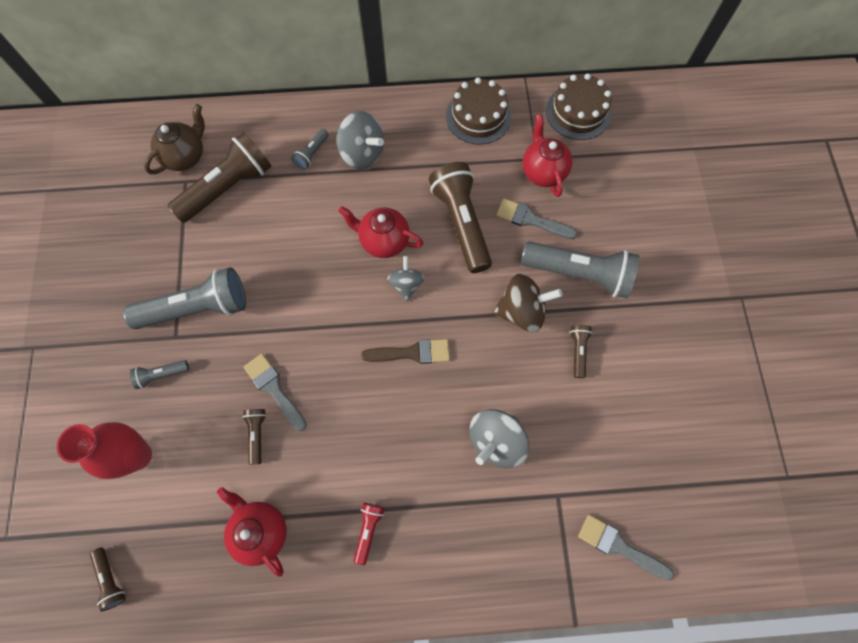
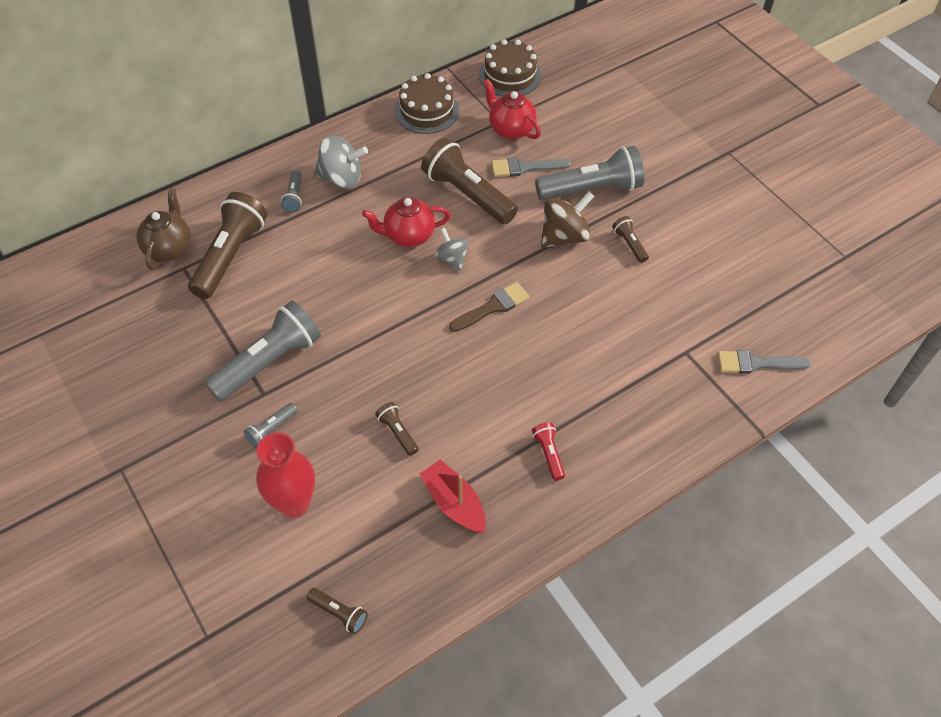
camera: 30 degrees left, 15 degrees down
red teapot [217,487,287,577] -> red boat [420,460,486,533]
grey brush [244,353,307,431] -> none
grey spinning top [469,409,529,468] -> none

